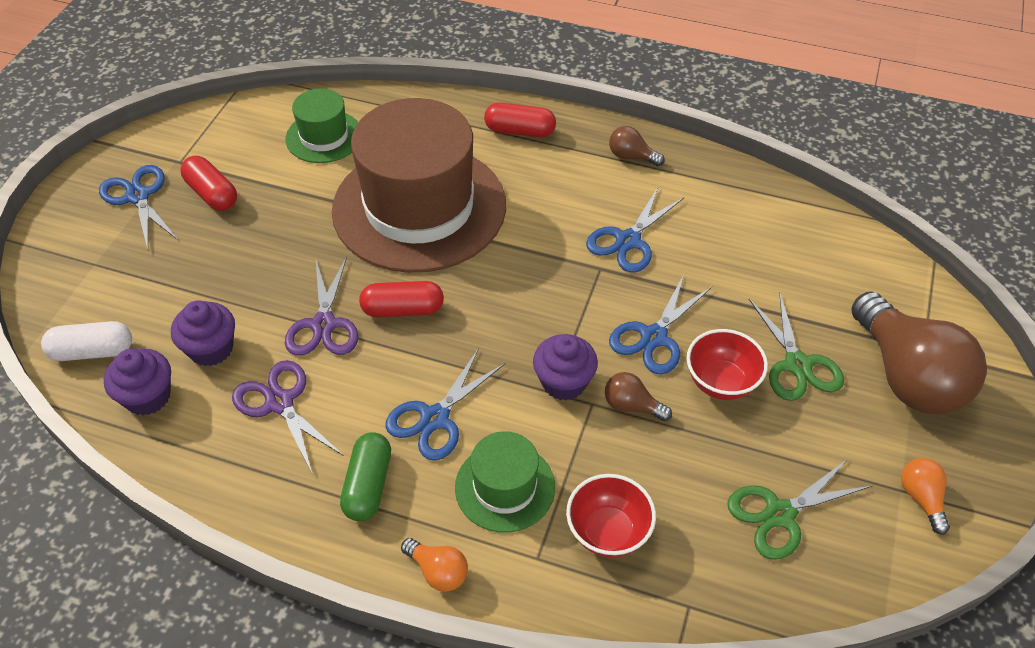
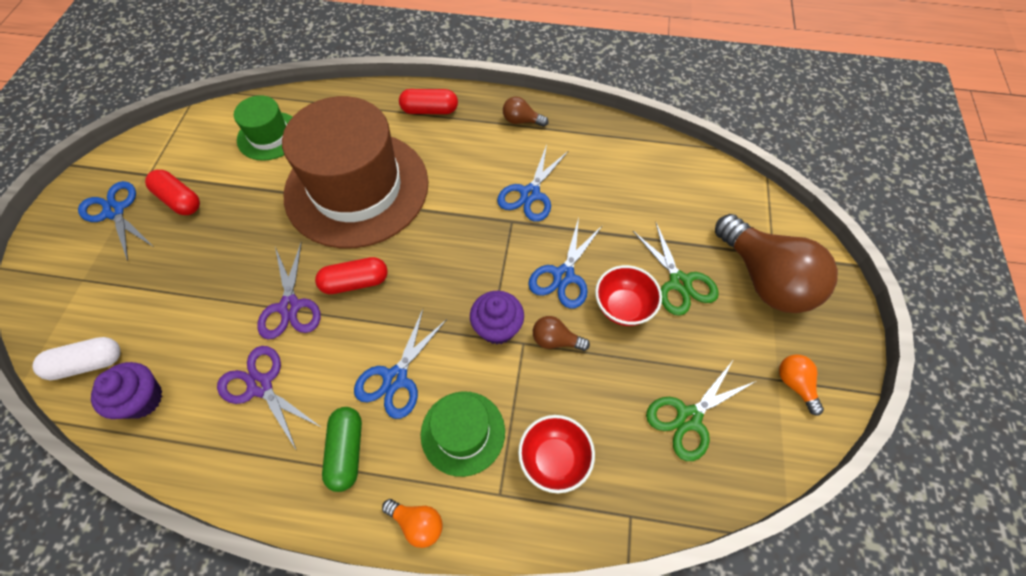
camera: 10 degrees left, 10 degrees up
purple cupcake [171,300,235,366] -> none

